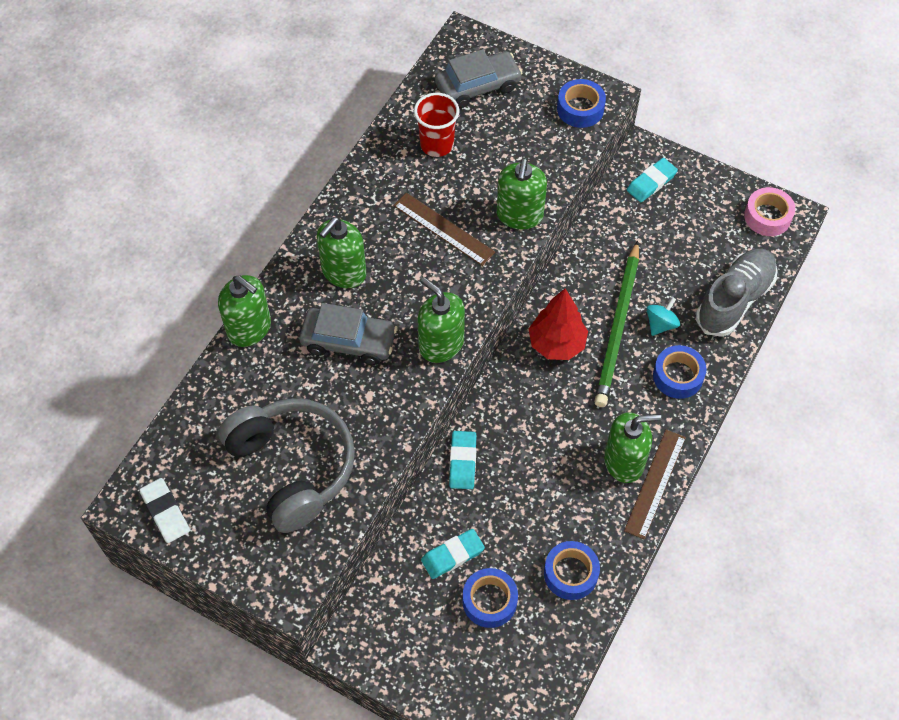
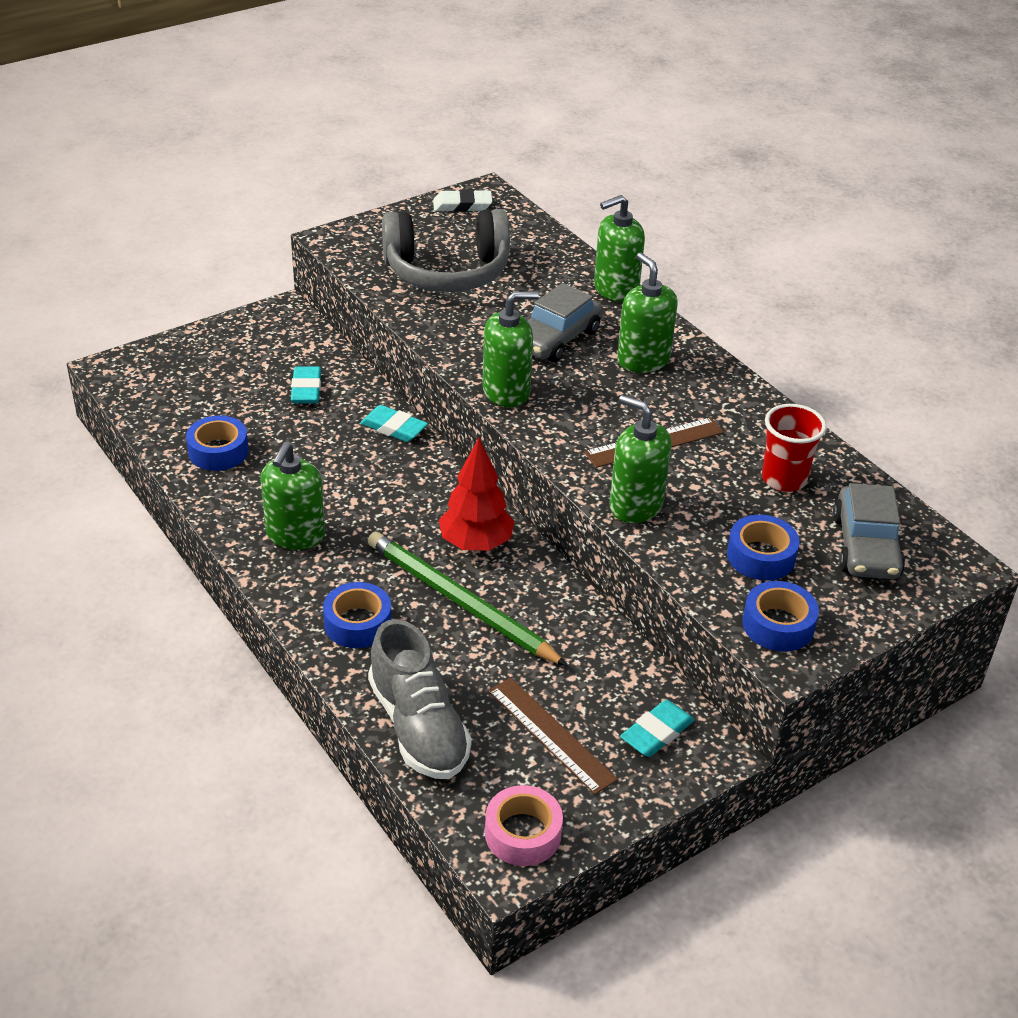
camera: 115 degrees right, 20 degrees down
blue tape [462,568,518,628] -> blue tape moved to [727,515,799,580]
brown ruler [624,429,686,540] -> brown ruler moved to [488,678,618,795]
turquoise eraser [627,158,678,202] -> turquoise eraser turned 60 degrees clockwise [620,700,695,757]
turquoise spinning top [647,297,680,336] -> none

